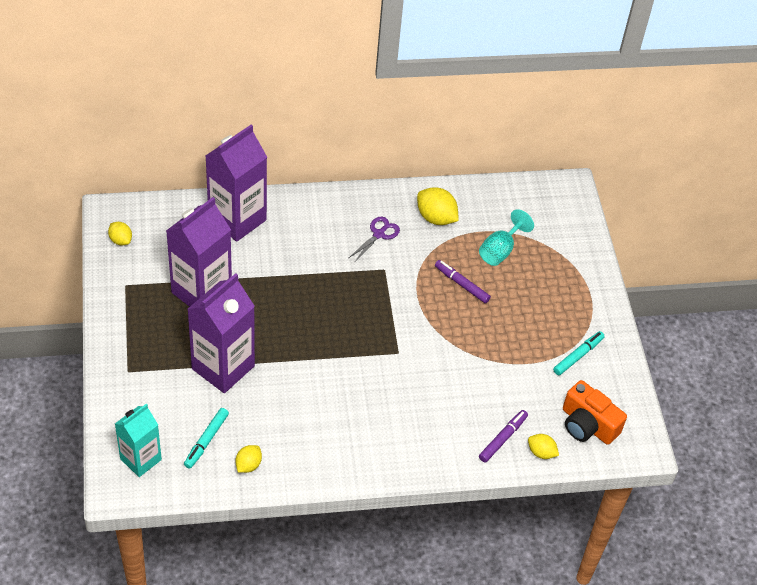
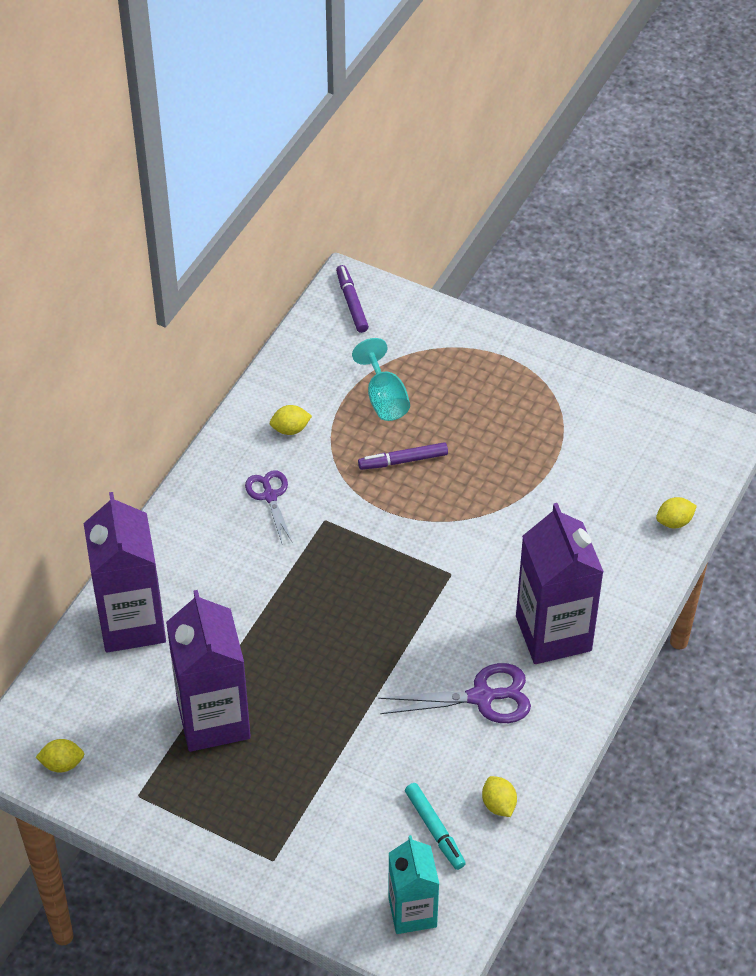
camera: 50 degrees left, 0 degrees up
purple carton [188,273,255,393] -> purple carton moved to [516,503,604,664]
yellow lemon [417,187,459,225] -> yellow lemon [270,405,312,435], size x0.60
purple marker [479,410,528,462] -> purple marker moved to [336,265,369,333]
turquoise marker [553,331,605,375] -> none
orange camera [563,380,627,445] -> none
none -> purple scissors [378,663,531,723]

